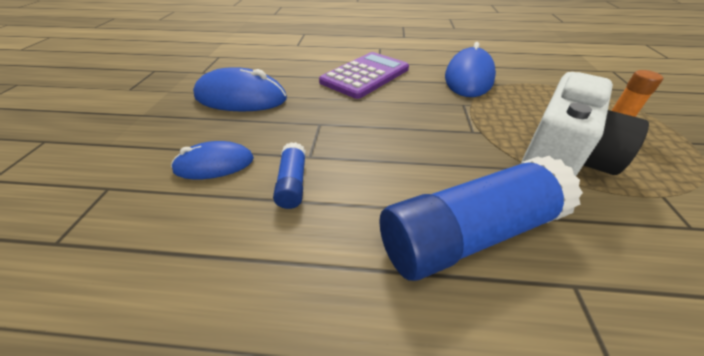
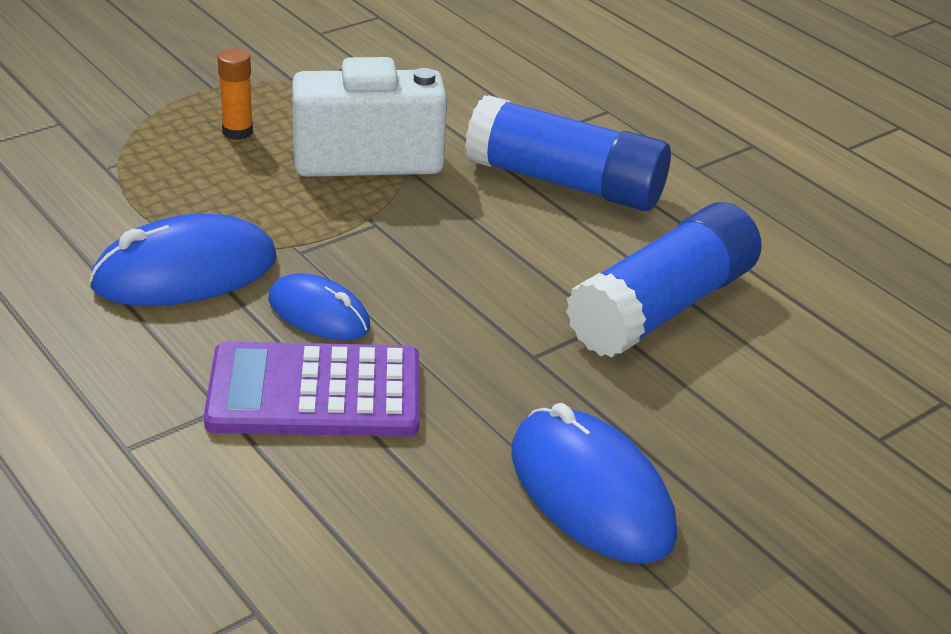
camera: 135 degrees left, 5 degrees down
blue mouse [171,141,254,179] -> blue mouse moved to [268,273,370,340]
blue glue stick [273,142,306,209] -> blue glue stick [566,202,762,358], size x2.18

